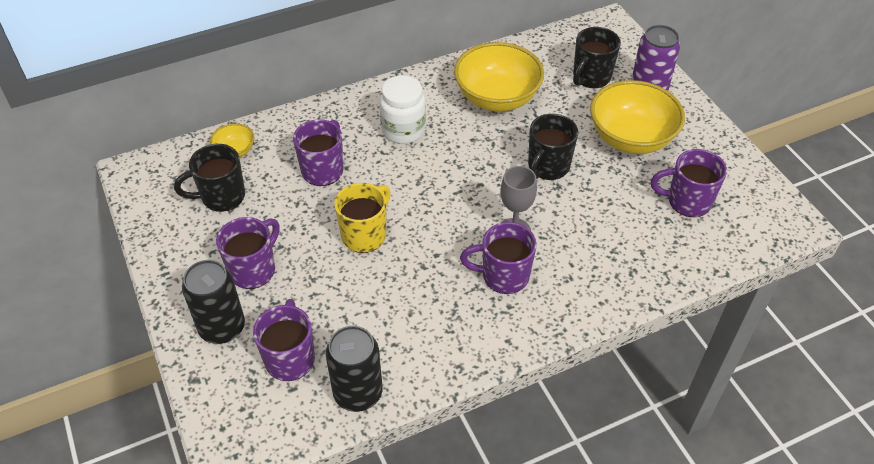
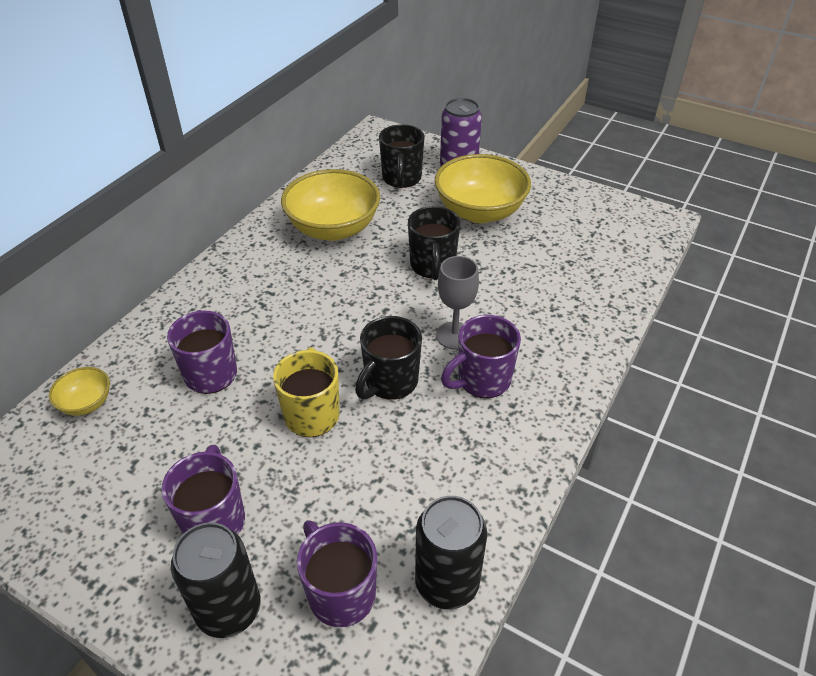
camera: 35 degrees left, 5 degrees down
black mug [174,144,245,212] -> black mug moved to [355,316,422,400]
white jar [380,75,426,144] -> none
purple mug [651,149,727,217] -> none

